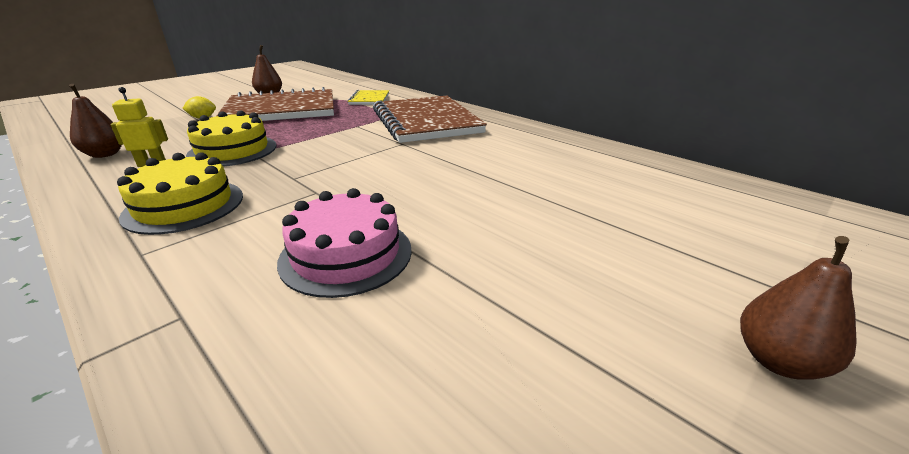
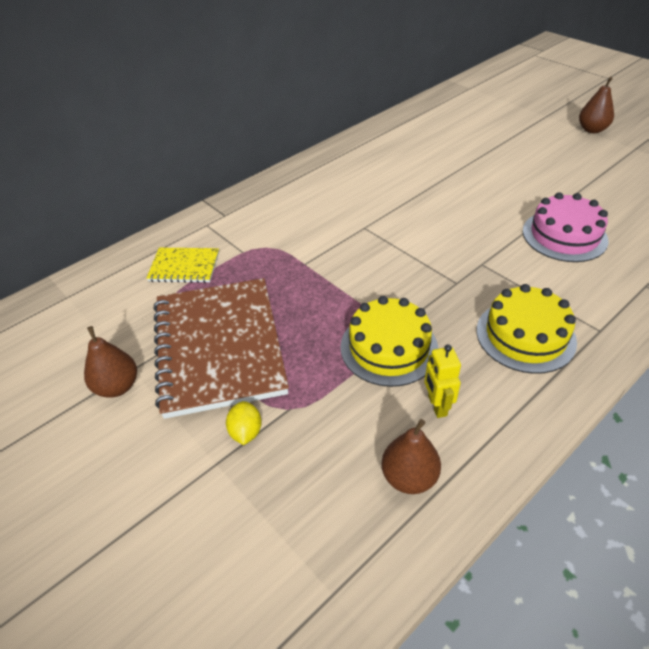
camera: 85 degrees left, 15 degrees up
brown notebook [373,96,487,143] -> none

